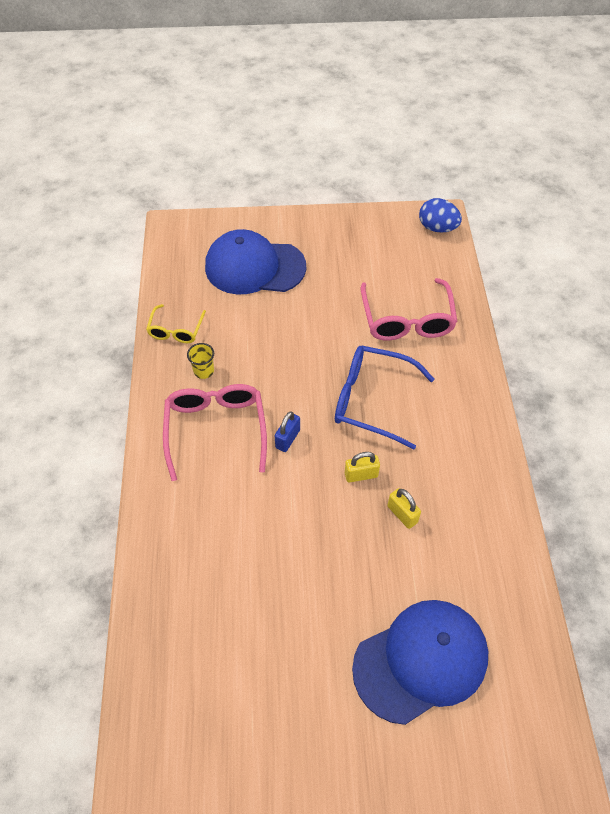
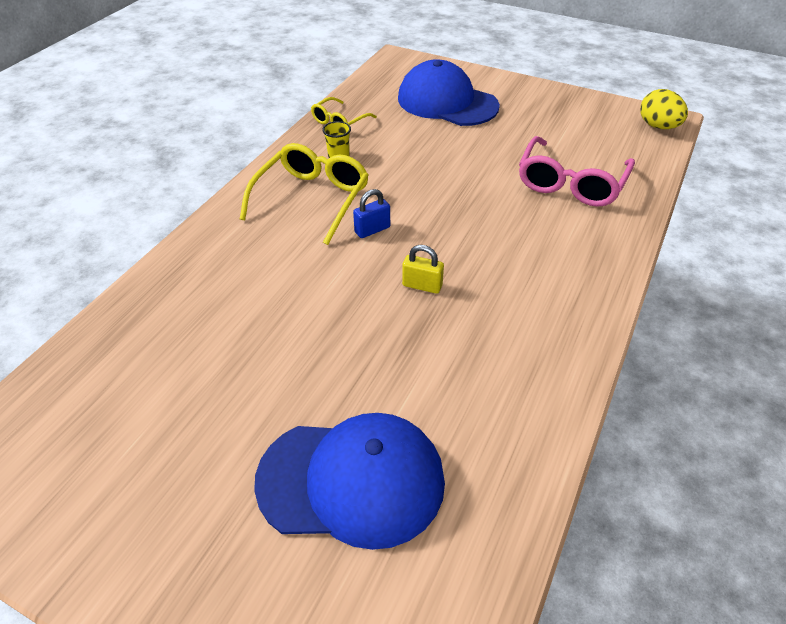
camera: 30 degrees right, 10 degrees down
pink glasses [163,384,267,481] -> yellow glasses [240,143,369,245]
blue glasses [335,346,434,449] -> none
yellow padlock [387,488,421,529] -> none
blue egg [419,198,462,233] -> yellow egg [640,89,688,129]

